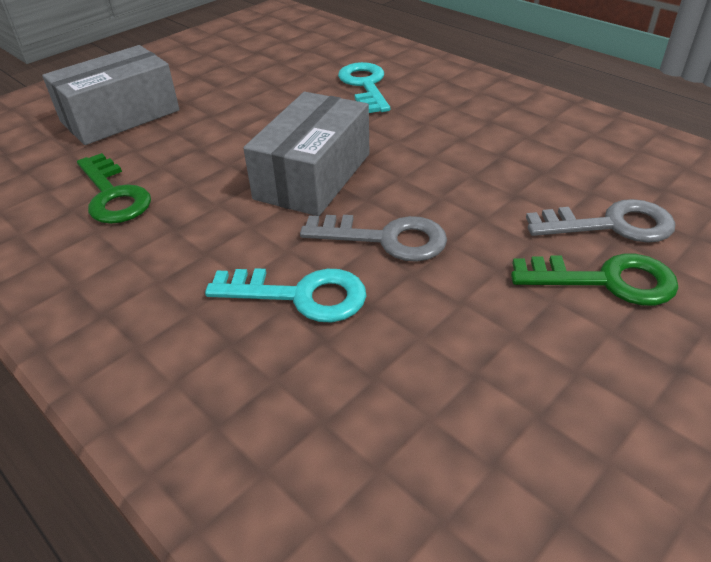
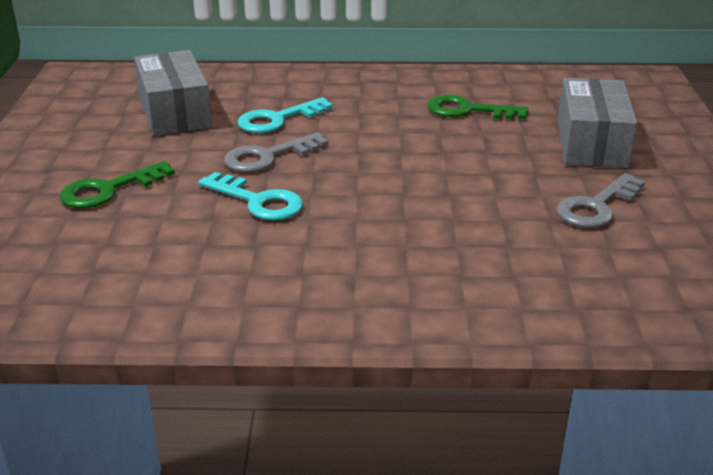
camera: 135 degrees right, 10 degrees down
grey box [243,92,370,216] -> grey box moved to [134,50,212,136]
turquoise key [338,62,390,113] -> turquoise key moved to [198,172,303,220]
grey key [526,199,675,243] -> grey key moved to [556,173,645,228]

